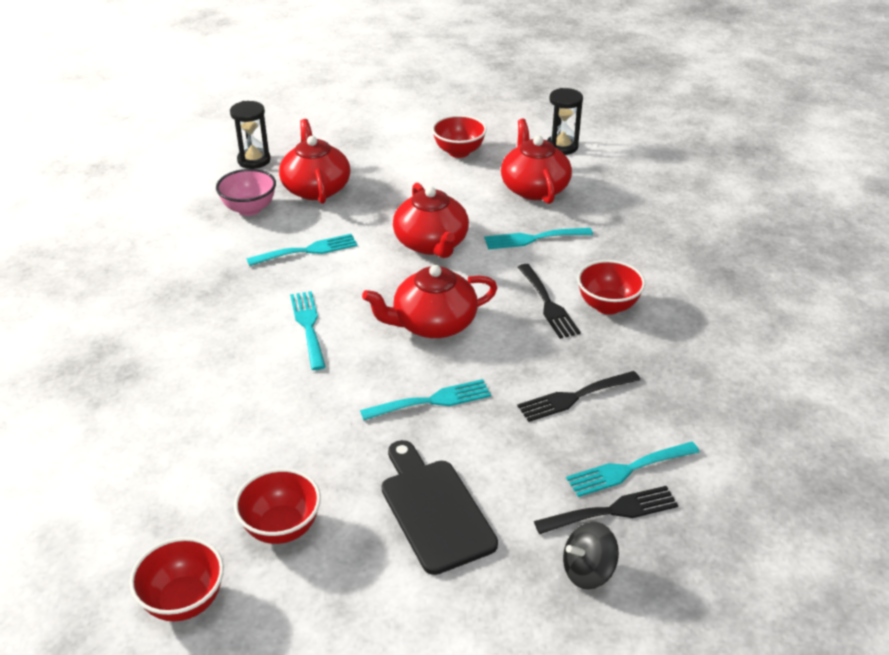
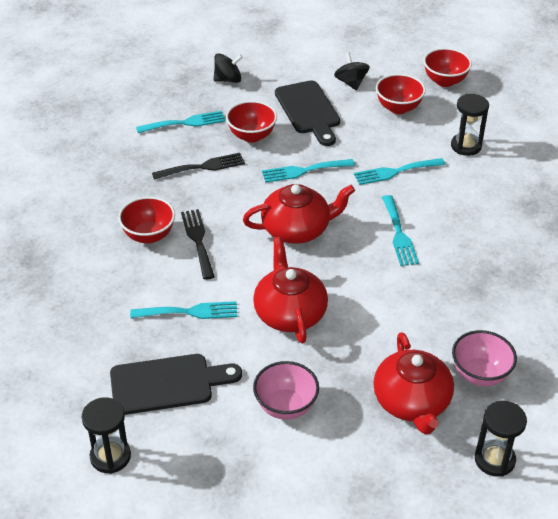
camera: 175 degrees left, 5 degrees up
turquoise fork [247,234,358,266] -> turquoise fork moved to [354,158,445,185]
red bowl [432,115,487,158] -> red bowl moved to [226,101,277,143]
red teapot [501,119,572,204] -> black cutting board [110,354,242,415]
black fork [534,486,678,534] -> none
none -> pink bowl [253,361,319,420]
none -> black spinning top [334,53,370,90]
none -> black hourglass [451,94,489,156]

